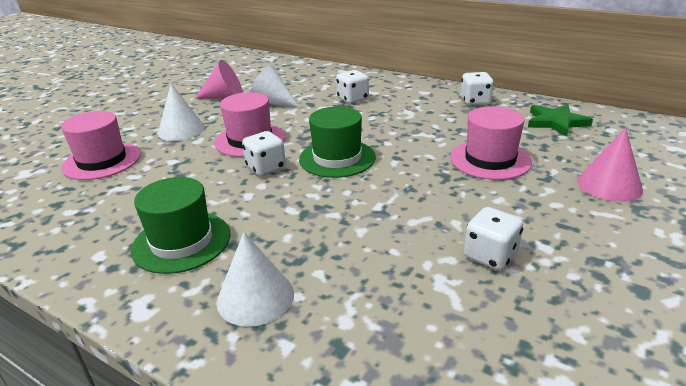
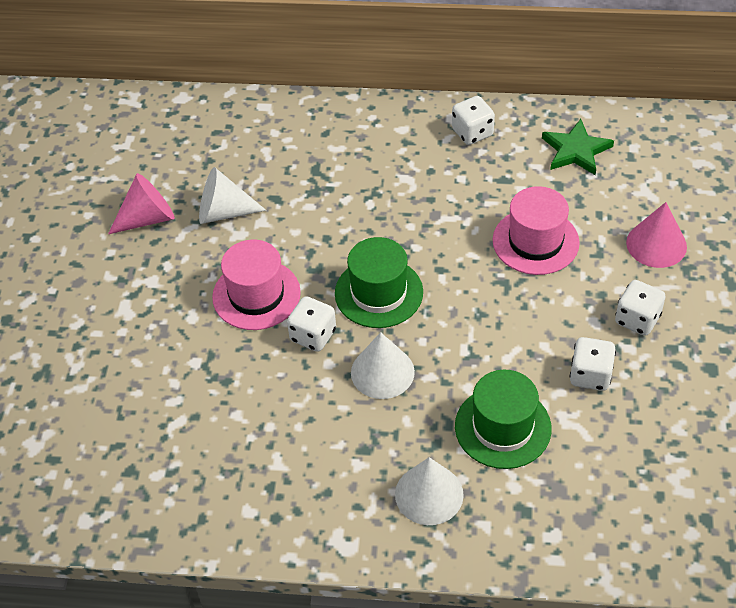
camera: 25 degrees left, 20 degrees up
pink hat [61,111,141,180] -> none
green hat [131,177,231,274] -> green hat moved to [455,370,552,469]
white cone [158,84,205,141] -> white cone moved to [351,332,415,399]
white dice [336,70,369,104] -> white dice moved to [615,280,665,336]

